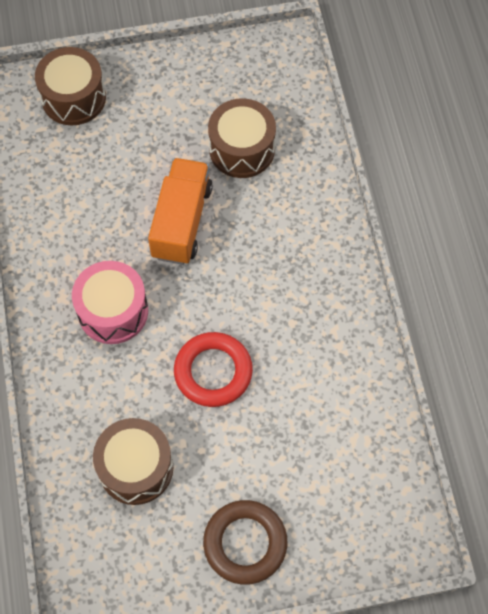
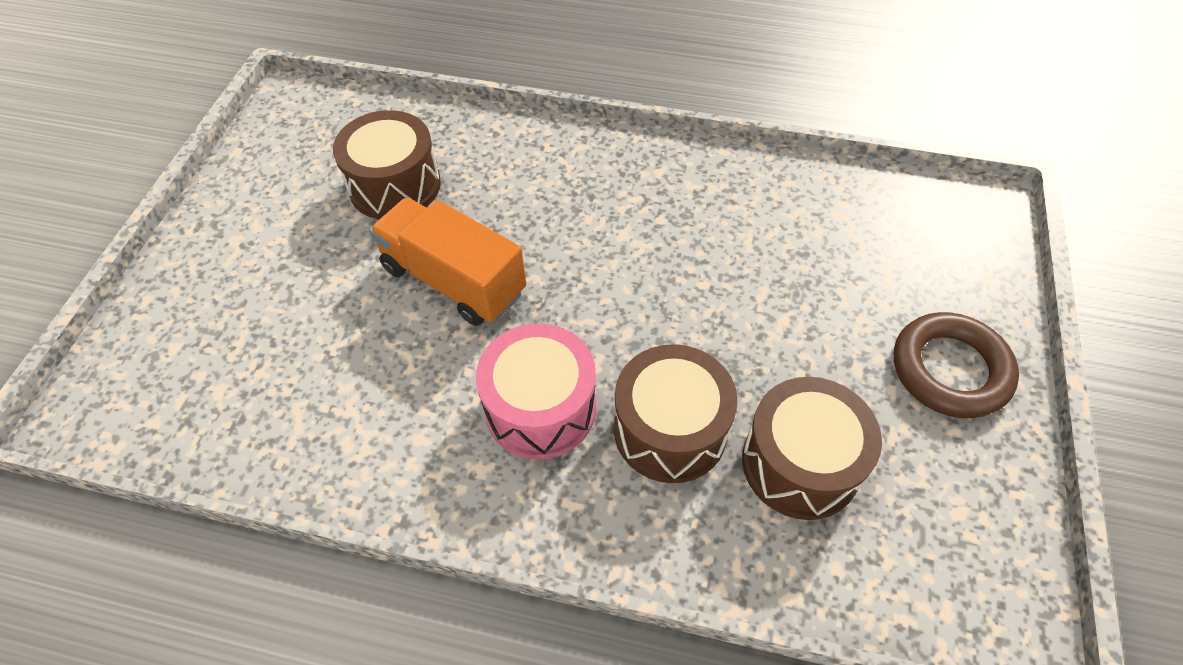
camera: 65 degrees left, 10 degrees down
brown drum [35,47,106,125] -> brown drum moved to [614,344,738,483]
red ring [174,332,253,407] -> none

